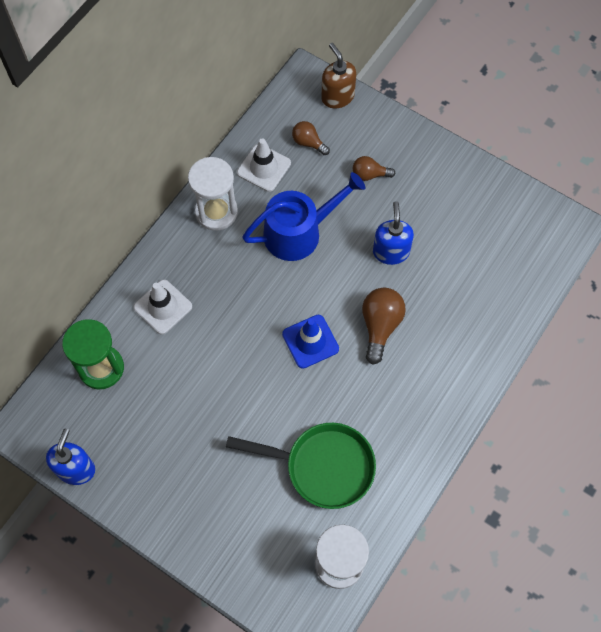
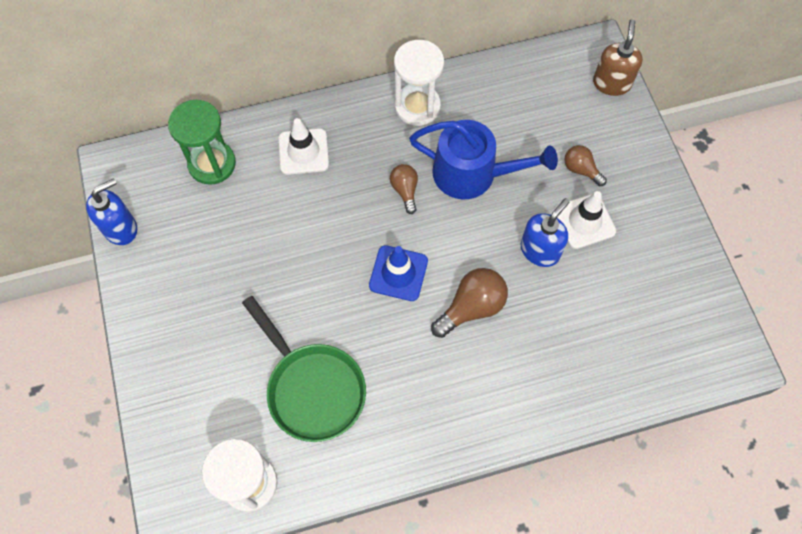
camera: 40 degrees right, 0 degrees up
white traffic cone [237,138,291,192] -> white traffic cone moved to [555,191,616,249]
brown light bulb [292,121,330,155] -> brown light bulb moved to [390,164,418,214]

